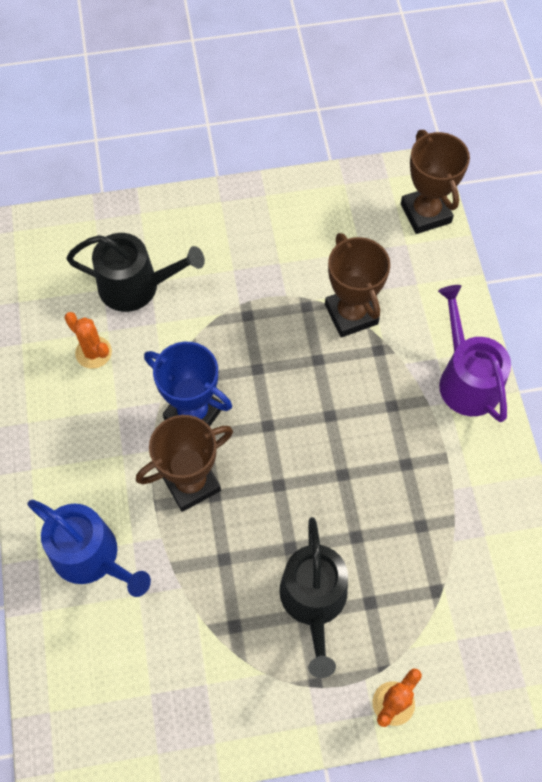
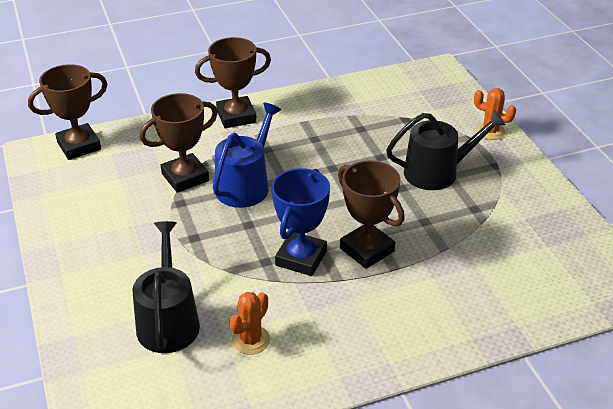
camera: 100 degrees left, 25 degrees down
blue watering can [27,500,151,597] -> blue watering can moved to [213,103,281,208]
purple watering can [438,285,511,422] -> brown trophy [195,37,271,128]

